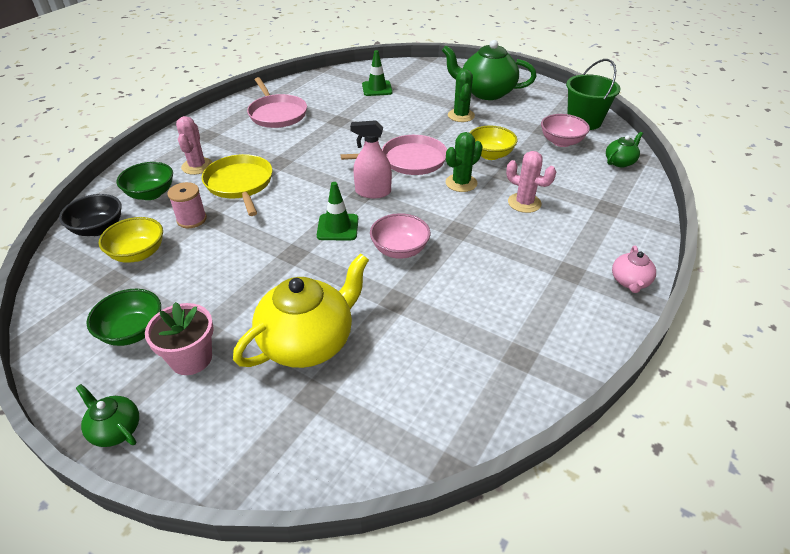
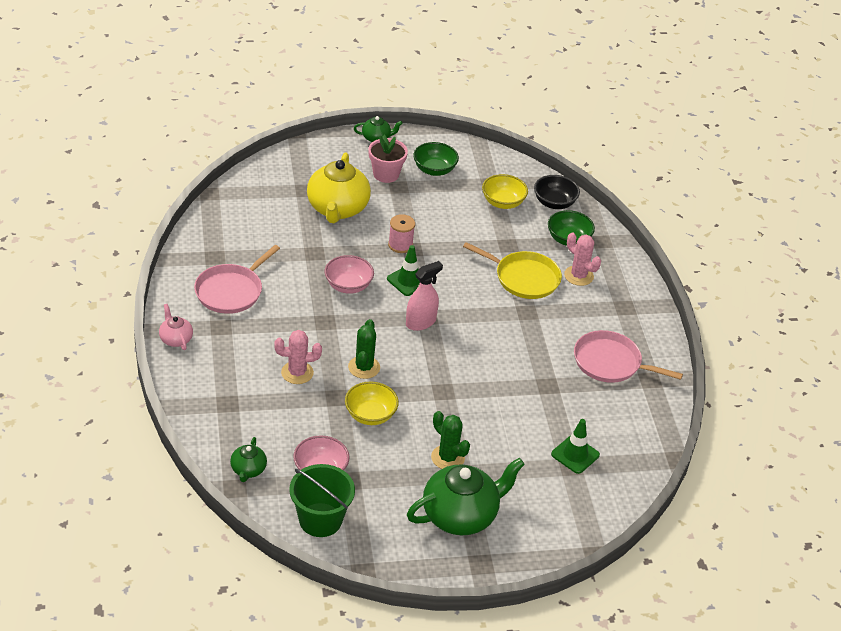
camera: 135 degrees right, 0 degrees up
pink spool [167,182,207,228] -> pink spool moved to [388,214,415,253]
pink pan [341,135,447,175] -> pink pan moved to [194,245,280,314]

